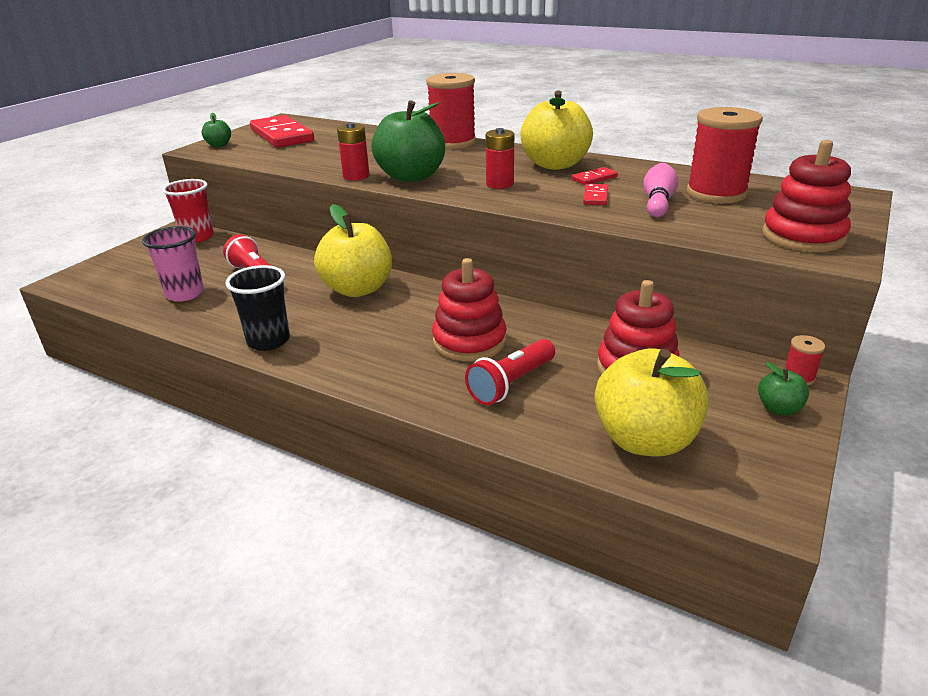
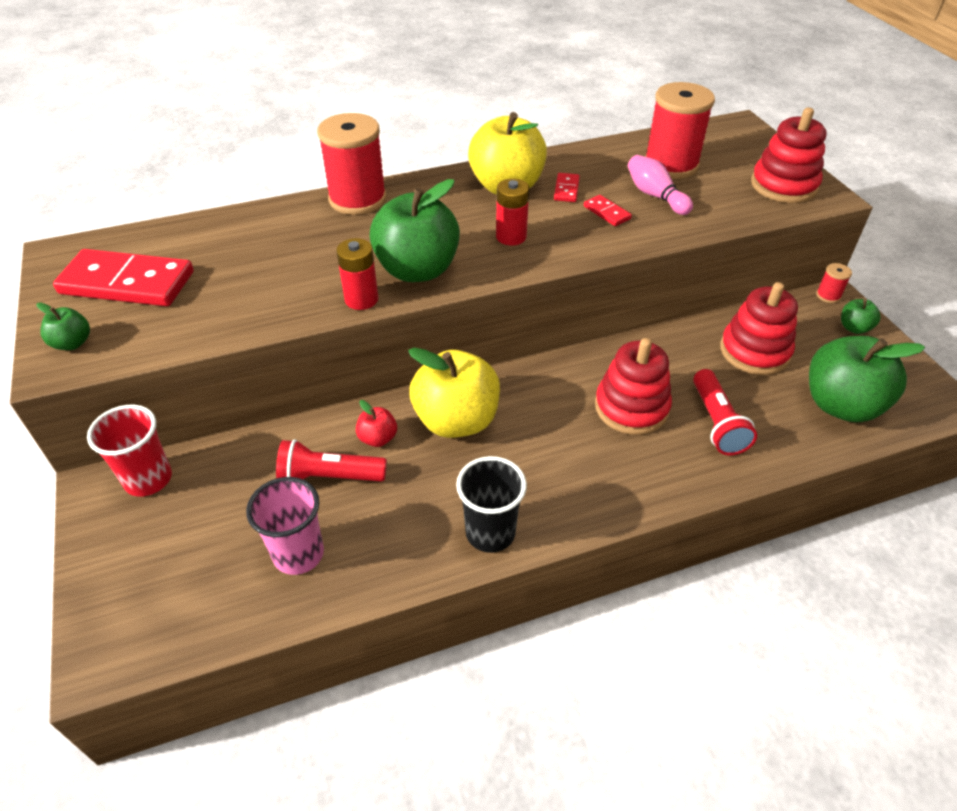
camera: 50 degrees left, 15 degrees up
yellow apple [595,348,709,456] -> green apple [809,336,925,422]
none -> red apple [356,400,397,447]

